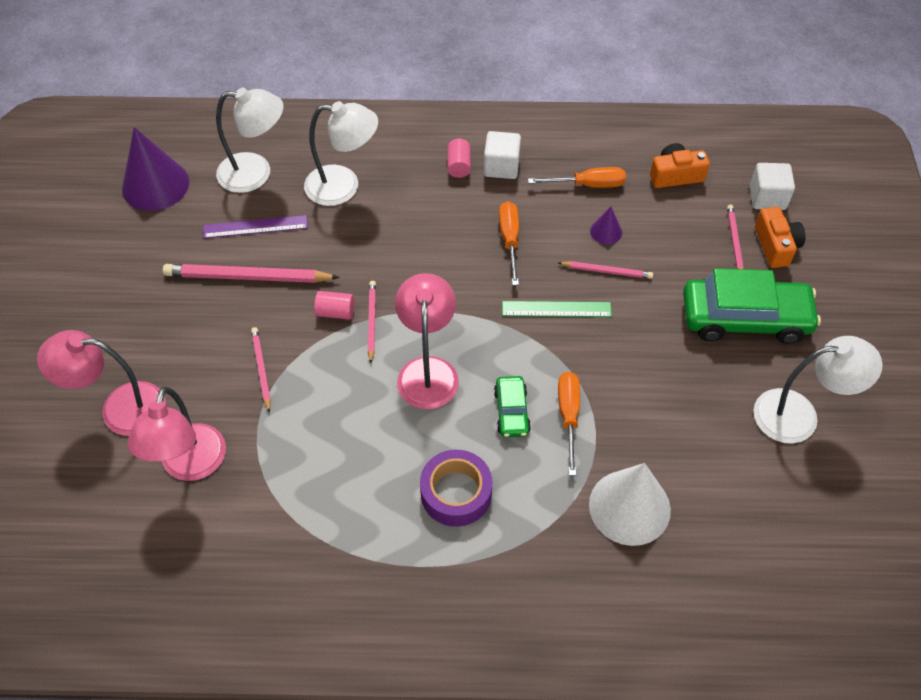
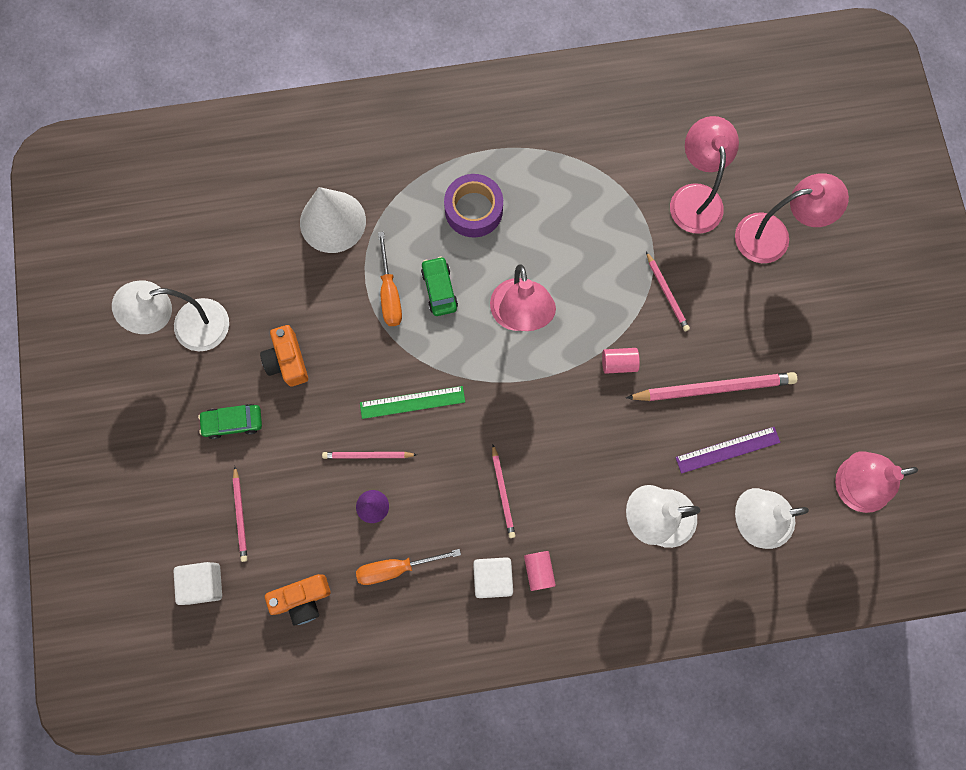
camera: 170 degrees right, 20 degrees up
purple cone [122,127,189,211] -> pink lamp [835,451,918,513]
pink pencil [368,281,376,363] -> pink pencil moved to [492,445,516,538]
orange screwdriver [499,201,519,285] -> none
green car [683,268,821,344] -> green car [198,404,262,439], size x0.49
orange camera [755,207,805,268] -> orange camera moved to [260,325,308,387]

